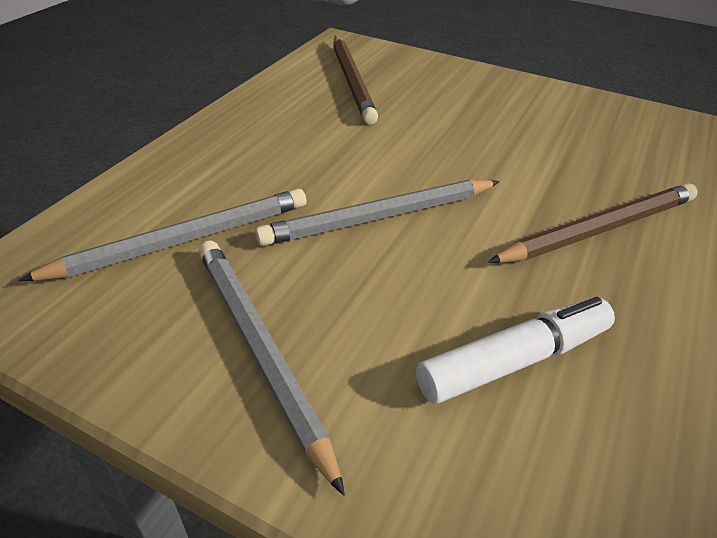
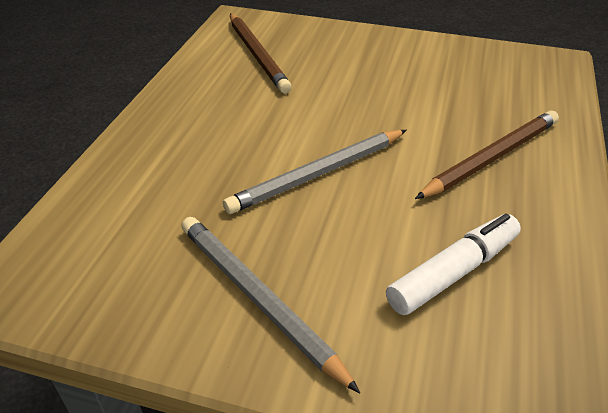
camera: 10 degrees left, 0 degrees up
grey pencil [18,188,306,281] -> none

